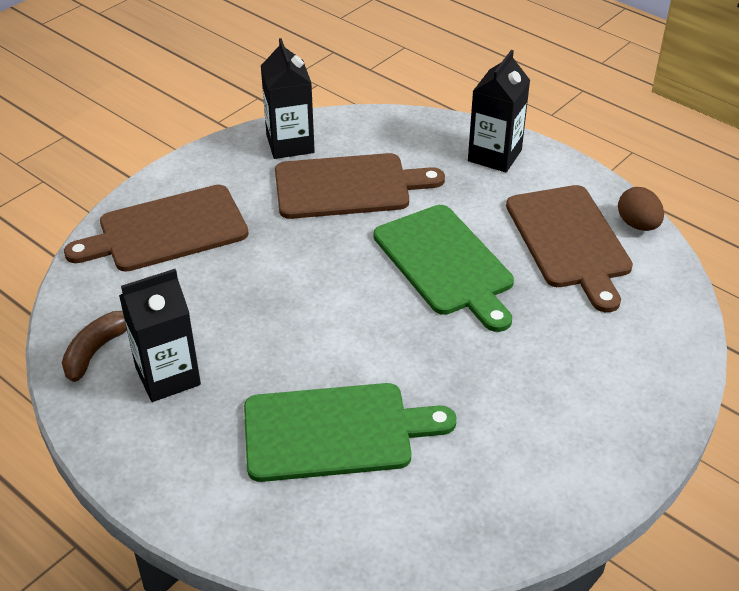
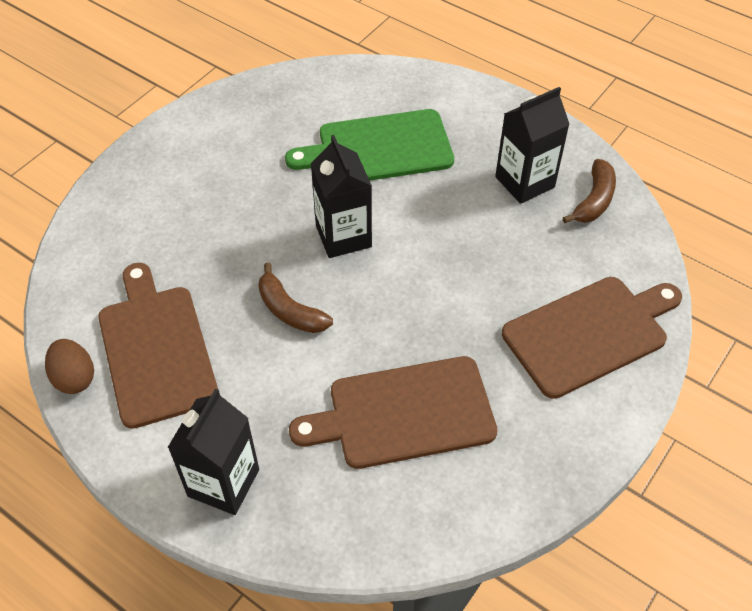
camera: 175 degrees right, 10 degrees up
black carton [261,38,315,159] -> black carton moved to [311,135,372,258]
green cutting board [374,205,514,332] -> brown banana [258,263,333,333]

